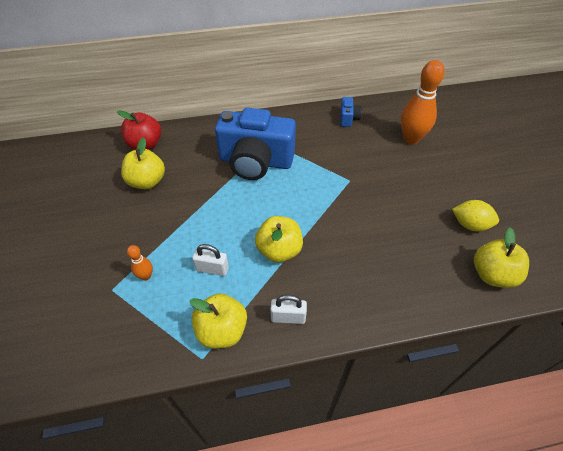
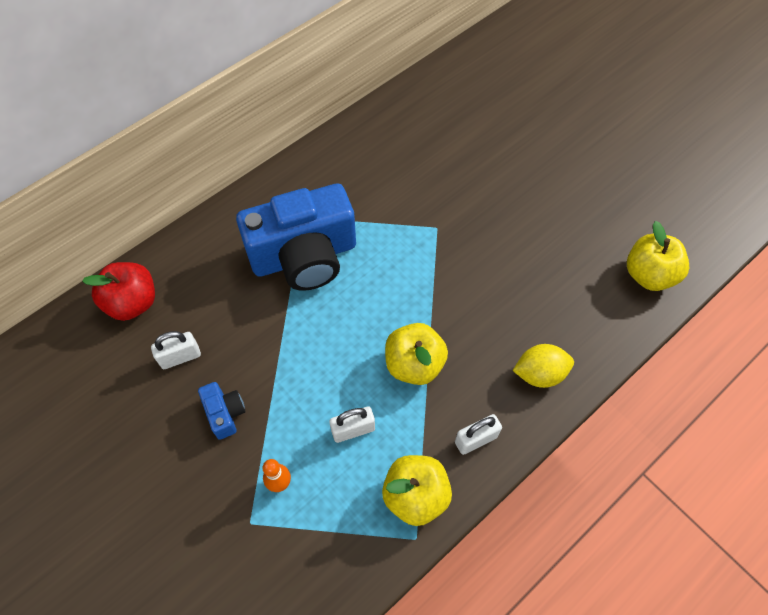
camera: 30 degrees left, 10 degrees up
yellow apple [121,137,165,189] -> white padlock [151,331,201,369]
blue camera [340,97,362,127] -> blue camera moved to [198,382,246,440]
orange bowling pin [401,60,445,144] -> none
yellow lemon [452,200,499,231] -> yellow lemon moved to [513,344,574,388]

